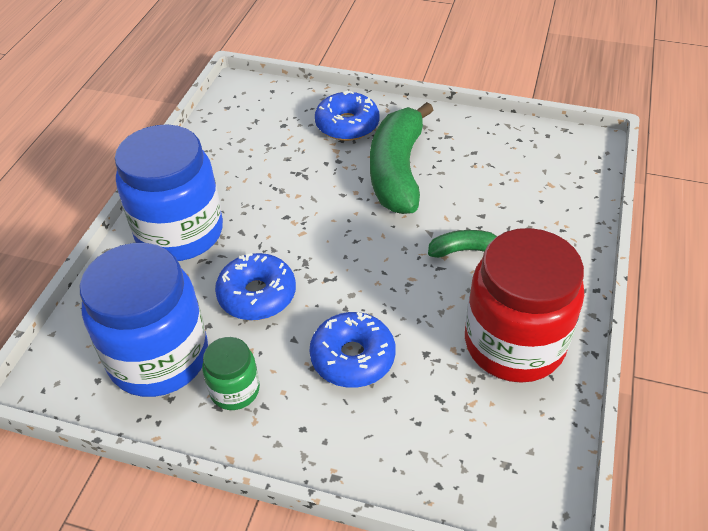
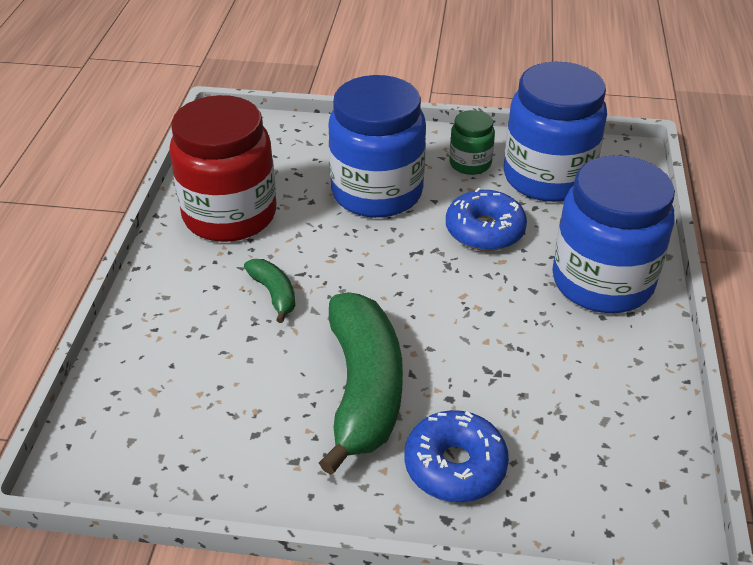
camera: 170 degrees right, 5 degrees down
blue donut [310,312,396,388] -> blue jar [329,75,426,218]
green banana [428,230,497,258] -> green banana turned 105 degrees counterclockwise [244,259,295,323]

